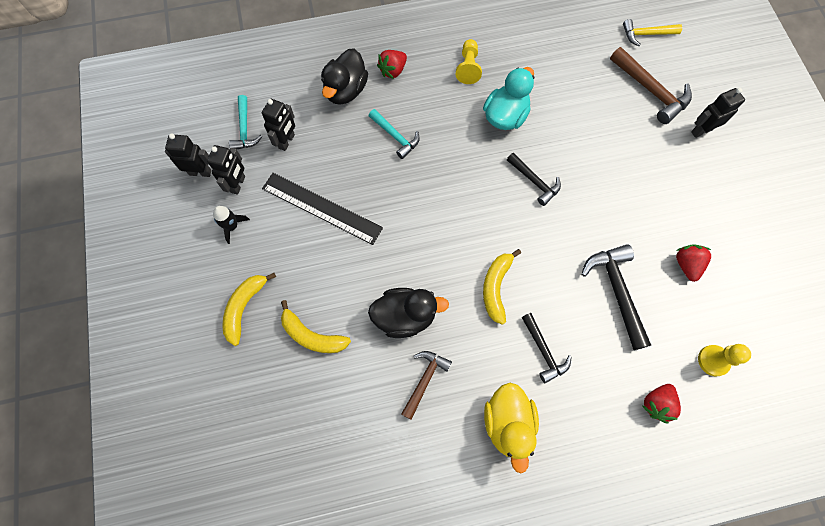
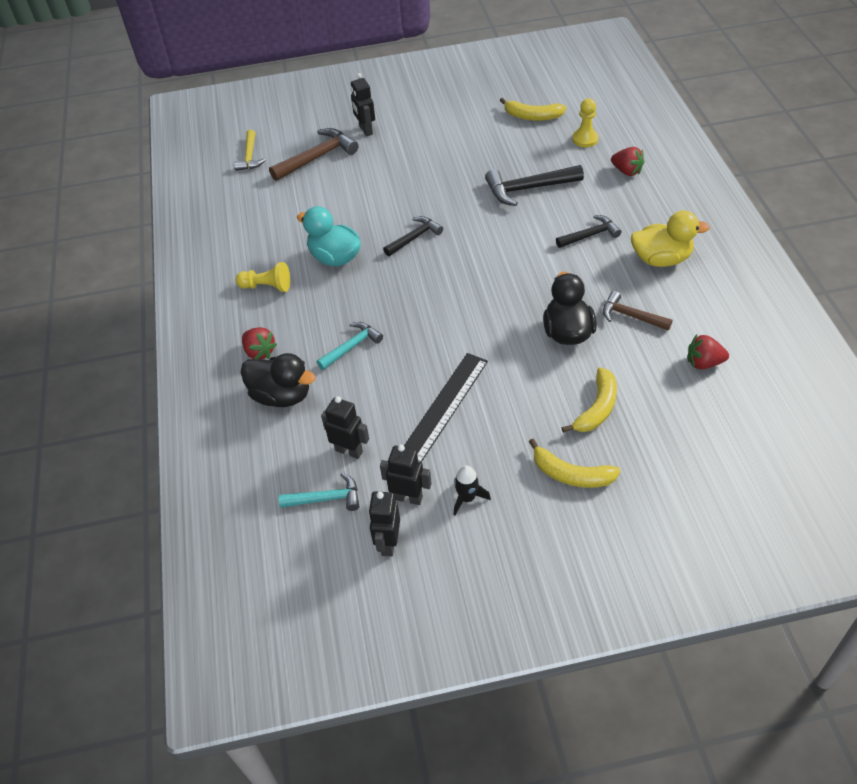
camera: 85 degrees left, 20 degrees down
yellow banana [483,249,521,325] -> yellow banana moved to [500,98,567,121]
red strawberry [676,244,711,282] -> red strawberry moved to [687,335,729,370]

